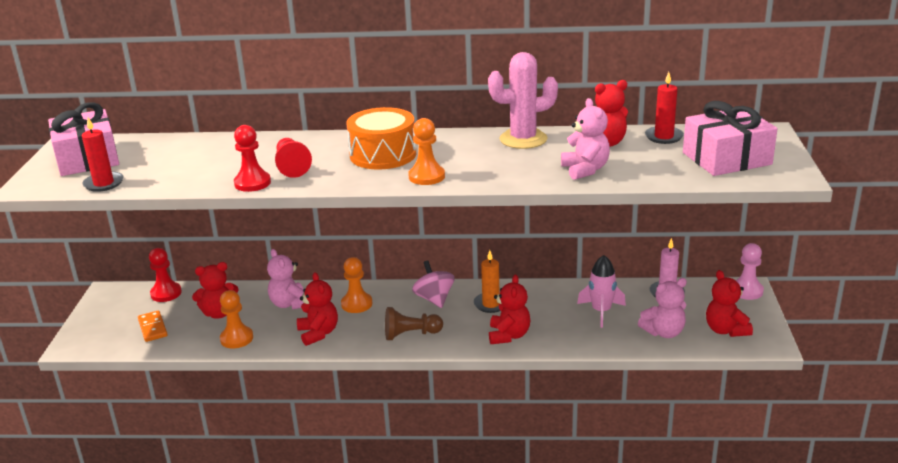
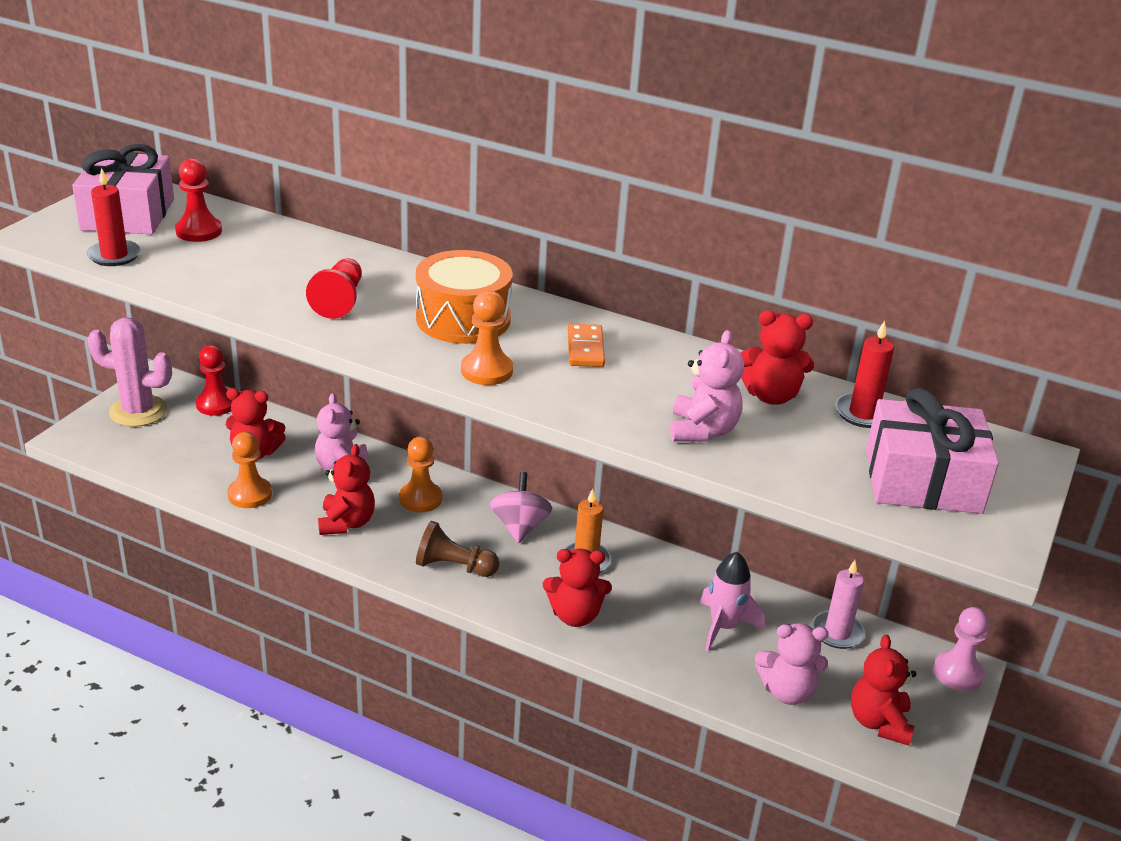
camera: 20 degrees right, 5 degrees up
orange domino [138,311,168,342] -> orange domino moved to [568,324,605,367]
red pawn [234,125,271,192] -> red pawn moved to [175,158,222,242]
pink cactus [488,52,558,149] -> pink cactus moved to [87,318,172,427]
red teddy bear [489,275,531,344] -> red teddy bear turned 60 degrees clockwise [543,548,612,627]

